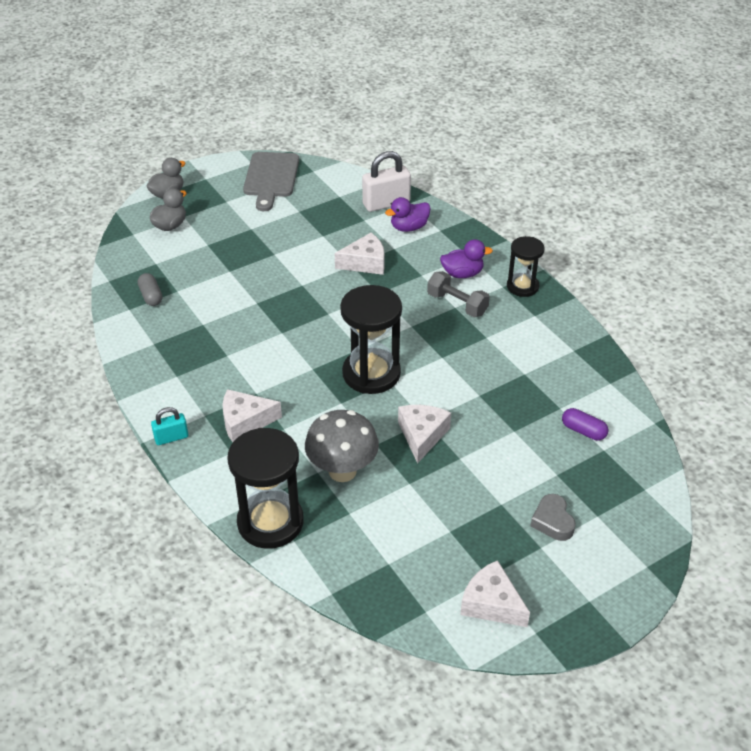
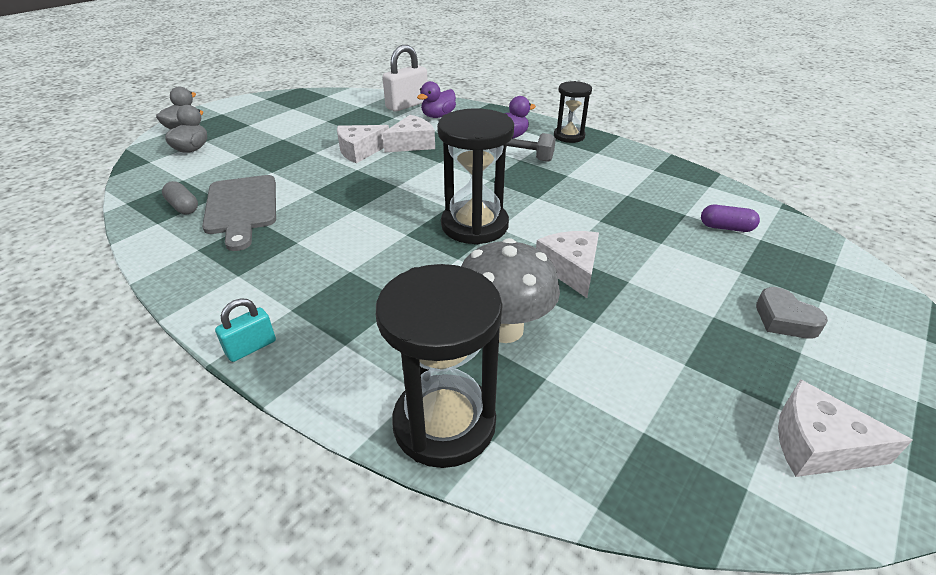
camera: 20 degrees left, 5 degrees down
white cheese [223,389,282,442] -> white cheese moved to [337,125,389,163]
grey cutting board [243,152,299,211] -> grey cutting board moved to [202,175,276,251]

